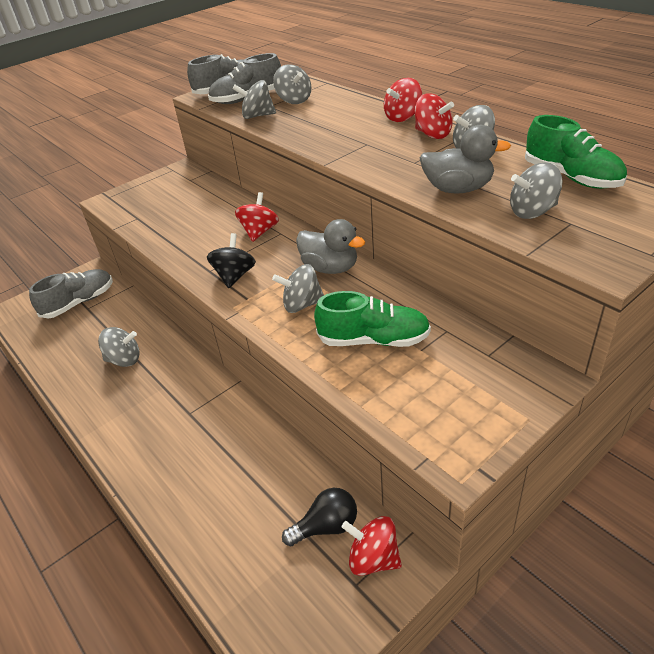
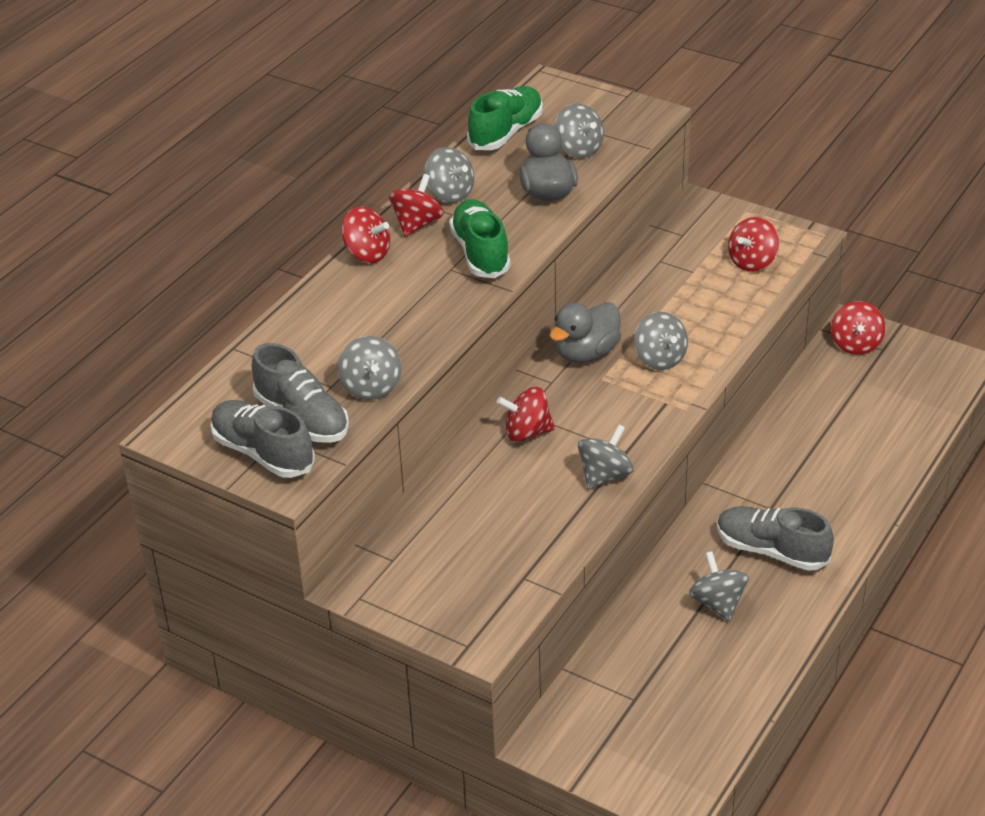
camera: 110 degrees left, 0 degrees up
grey shoe [29,269,113,319] -> grey shoe moved to [717,506,834,571]
black spinning top [207,233,256,288] -> none
grey spinning top [273,64,312,104] -> grey spinning top moved to [578,425,634,490]
black light bulb [282,488,357,546] -> none
grey duck [296,219,365,274] -> grey duck turned 150 degrees counterclockwise [550,302,621,363]
green shoe [314,291,431,347] -> green shoe moved to [449,199,511,278]
none -> red spinning top [728,217,779,272]

